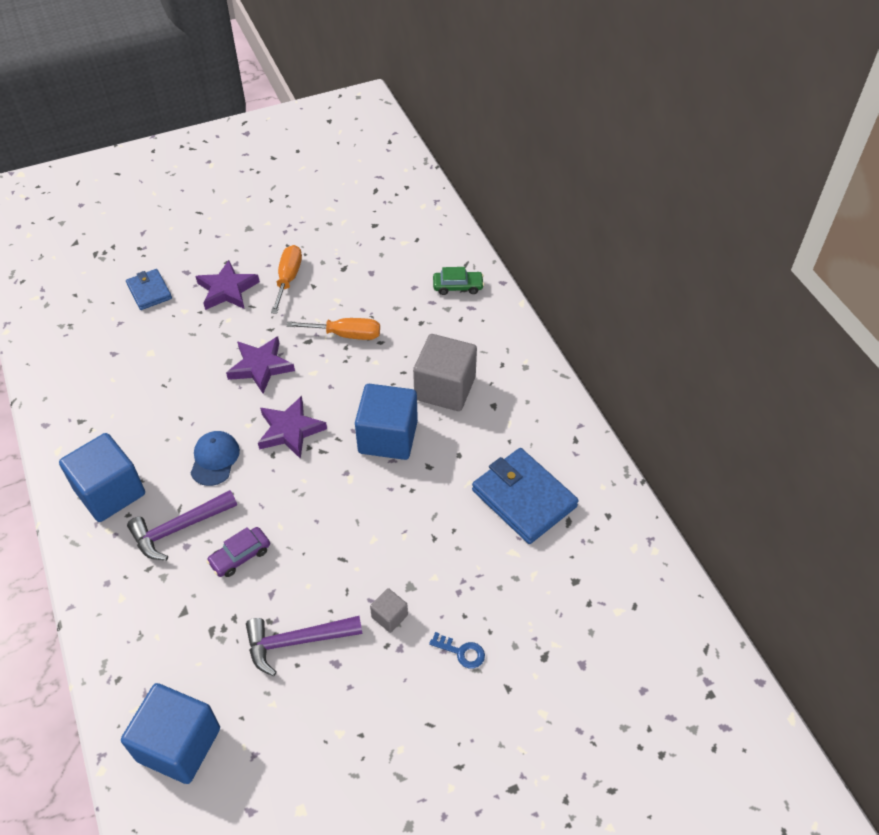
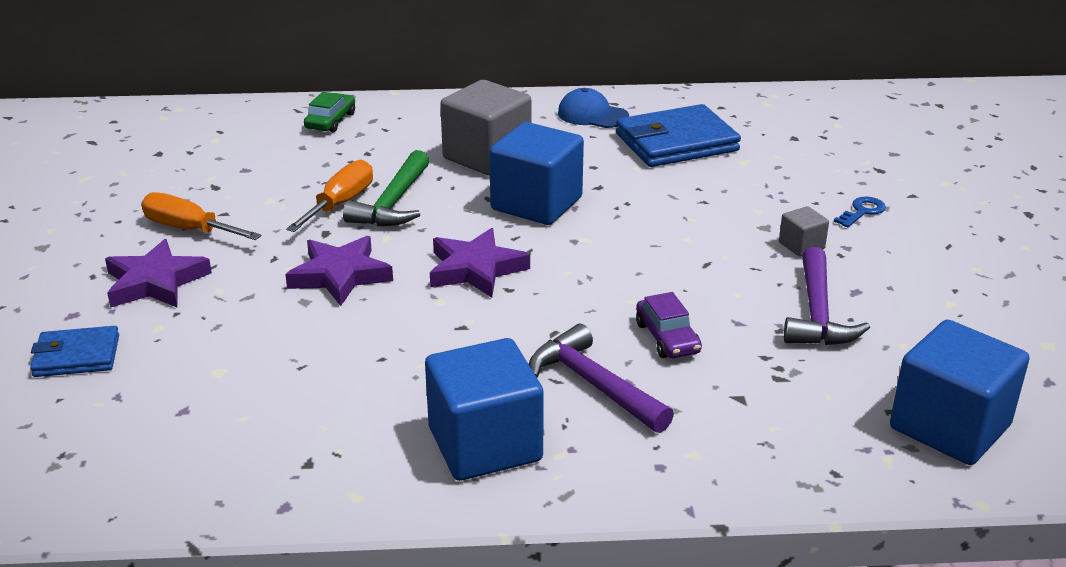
camera: 70 degrees left, 20 degrees down
purple hammer [127,490,237,560] -> purple hammer turned 150 degrees clockwise [529,324,674,433]
blue cap [190,431,240,486] -> blue cap moved to [558,88,629,128]
none -> green hammer [343,150,429,226]

